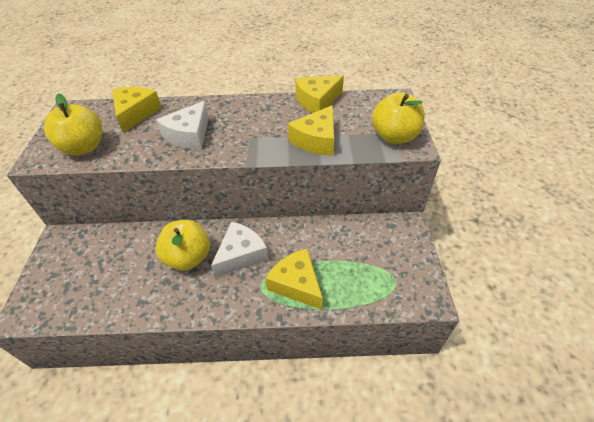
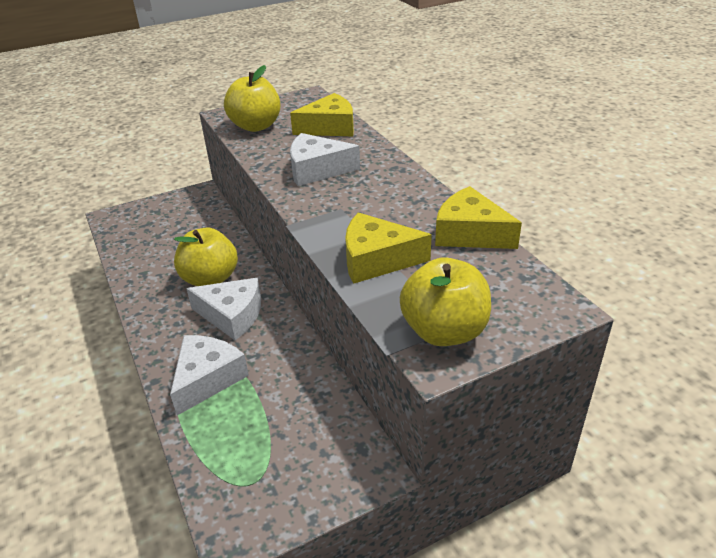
camera: 65 degrees right, 10 degrees down
yellow cheese [265,249,323,310] -> white cheese [170,335,249,415]

